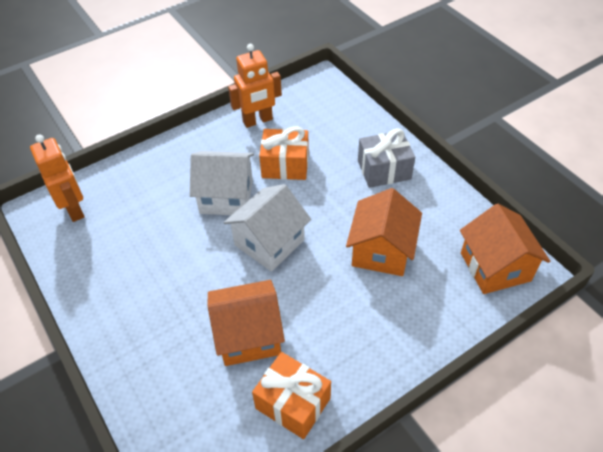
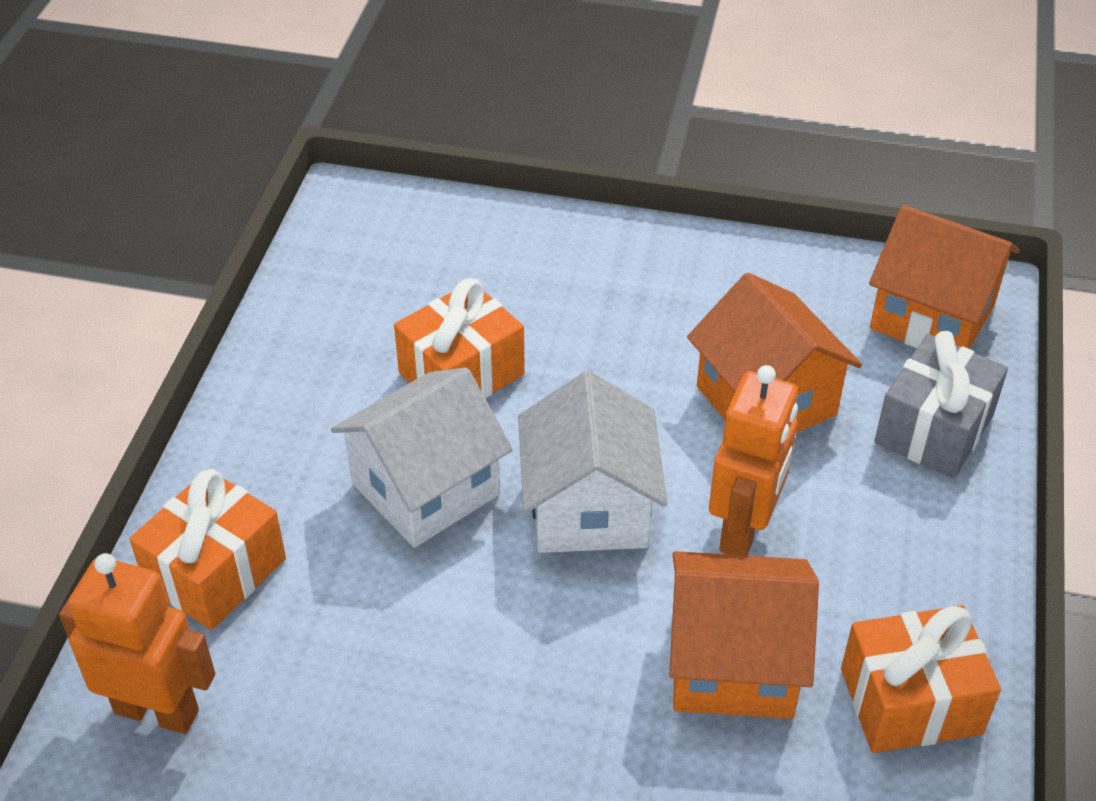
camera: 45 degrees left, 5 degrees down
orange house [207,280,285,366] -> orange house turned 60 degrees clockwise [669,551,819,719]
orange robot [228,44,282,128] -> orange robot moved to [709,365,798,556]
grey gift [358,128,415,188] -> grey gift moved to [874,331,1008,478]
none -> orange gift [129,469,286,630]

